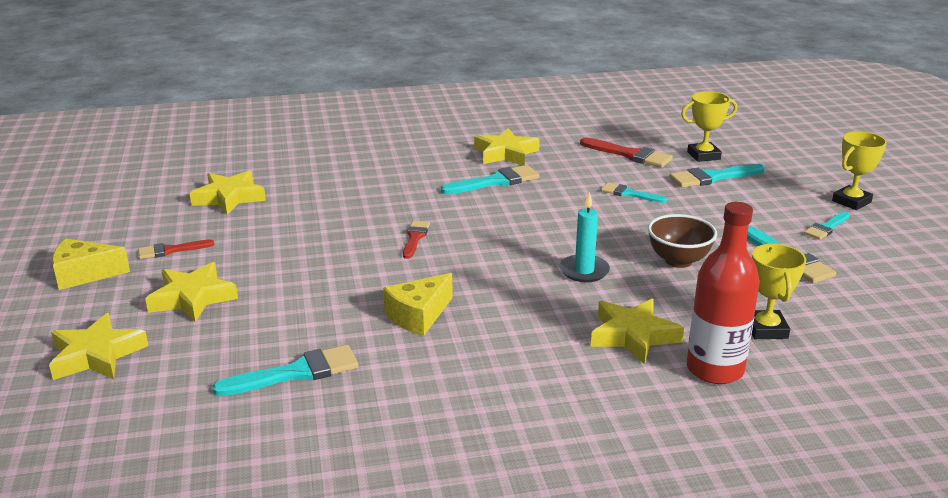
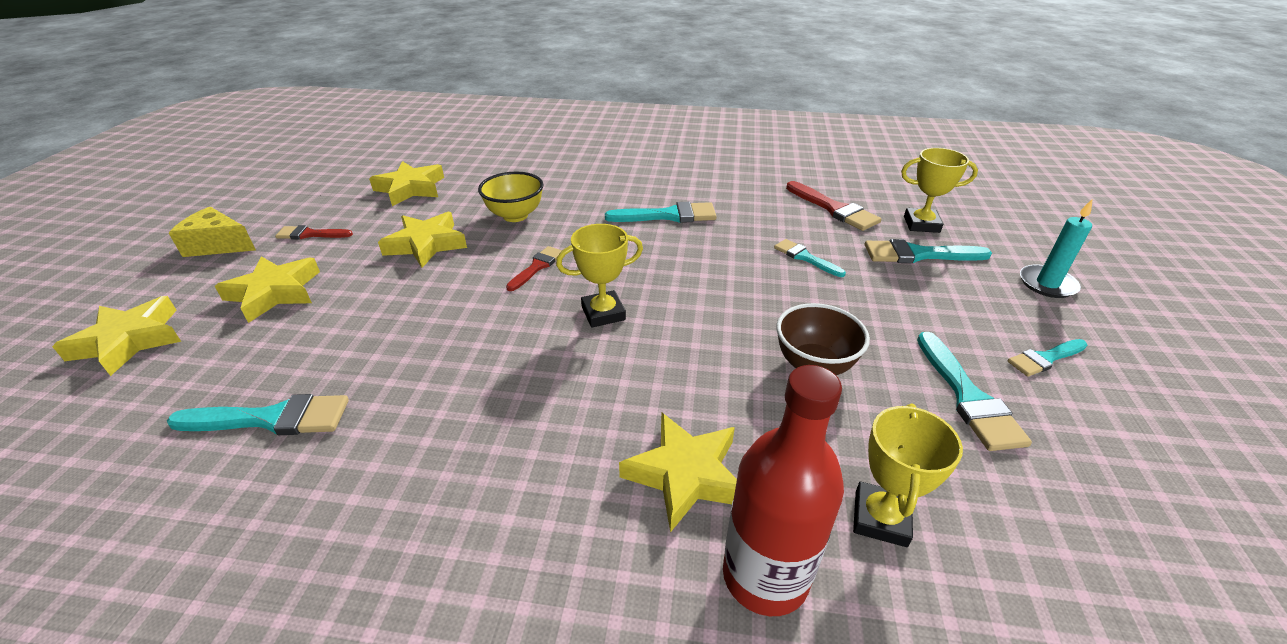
camera: 20 degrees right, 10 degrees up
yellow cheese [383,273,453,336] -> none
yellow star [474,128,540,166] -> yellow star moved to [378,212,467,268]
turquoise candle [560,192,610,282] -> turquoise candle moved to [1020,200,1092,298]
yellow trophy [832,131,887,210] -> yellow trophy moved to [556,224,643,328]
none -> yellow bowl [478,172,544,222]

